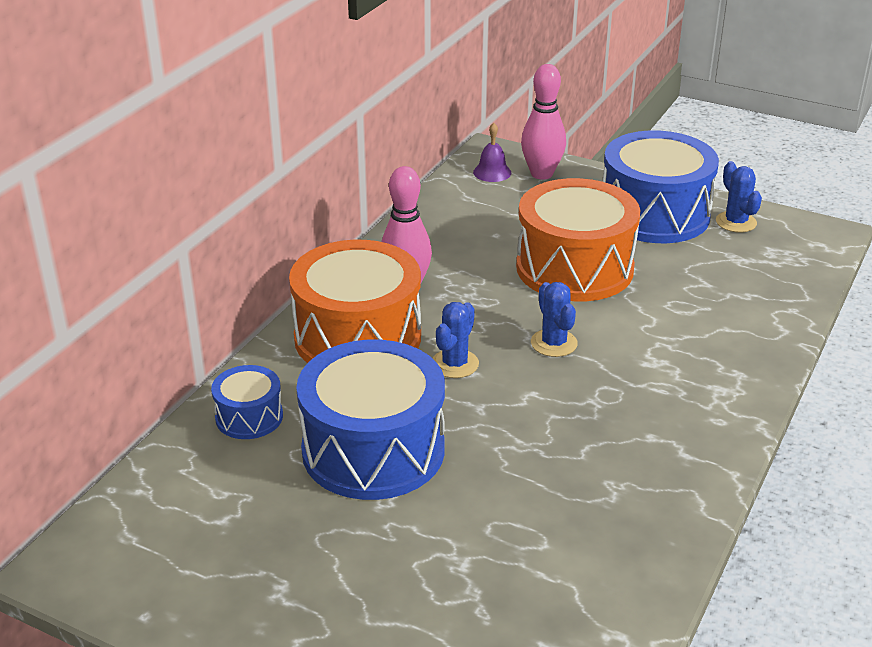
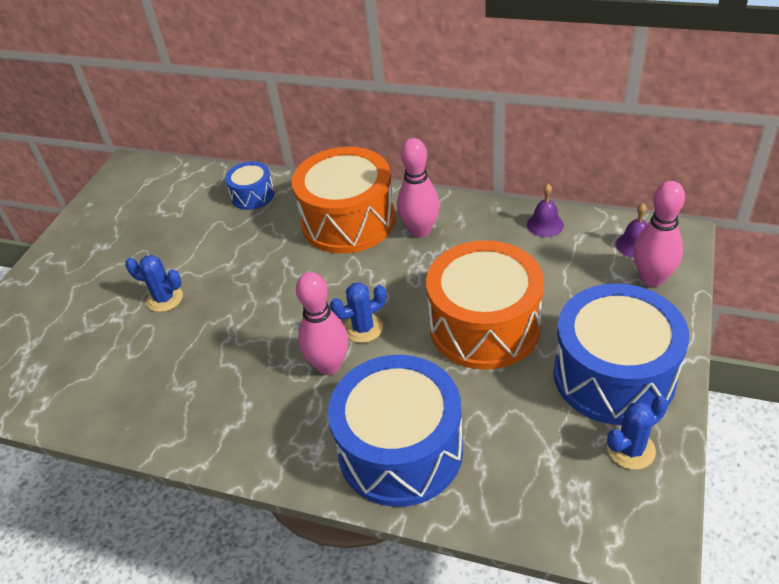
camera: 85 degrees right, 10 degrees up
blue drum [296,340,445,500] -> blue drum moved to [328,355,463,507]
blue cactus [432,302,479,378] -> blue cactus moved to [125,255,183,312]
none -> pink bowling pin [296,272,348,375]
none -> purple bell [527,184,564,237]

